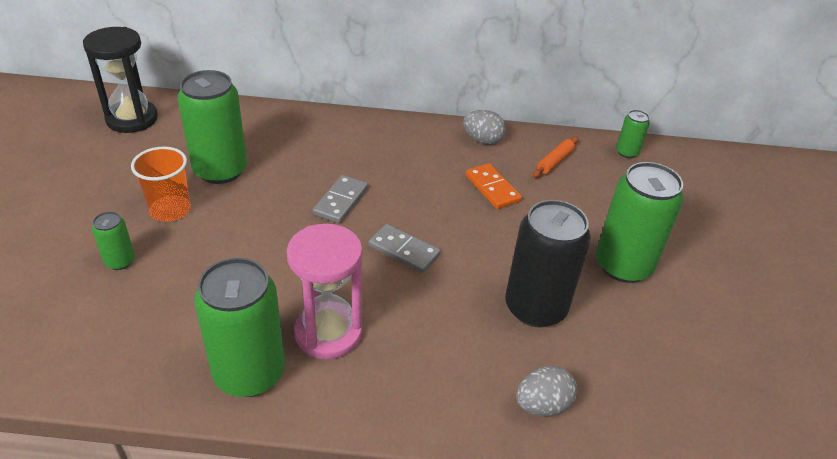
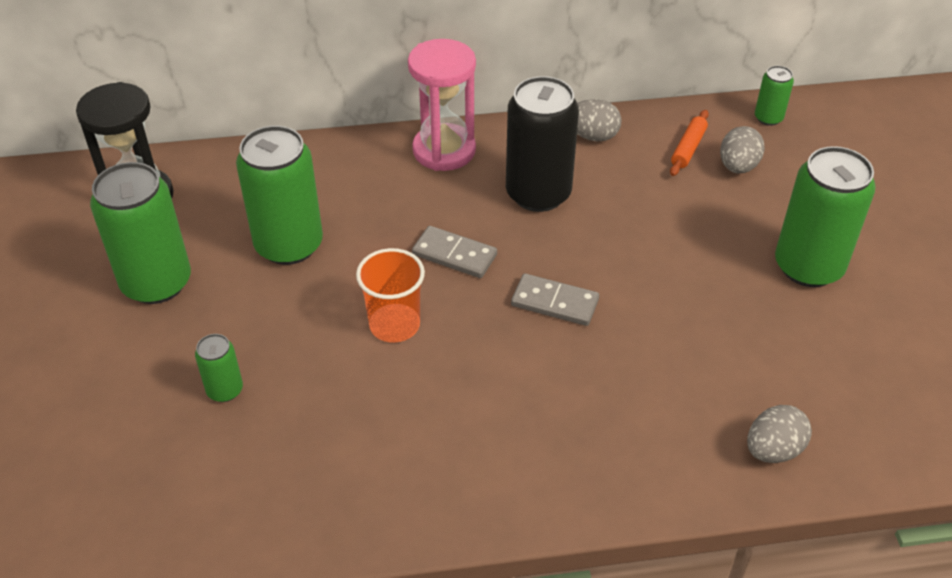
camera: 10 degrees left, 5 degrees up
orange cup [131,147,191,222] -> orange cup moved to [356,248,425,343]
green can [194,258,285,397] -> green can moved to [90,162,191,304]
pink hourglass [287,224,363,359] -> pink hourglass moved to [408,39,476,171]
grey domino [313,175,368,223] -> grey domino turned 75 degrees counterclockwise [412,226,497,278]
orange domino [466,163,522,209] -> none
black can [505,200,591,327] -> black can moved to [506,76,579,212]
none -> grey egg [720,126,765,174]

